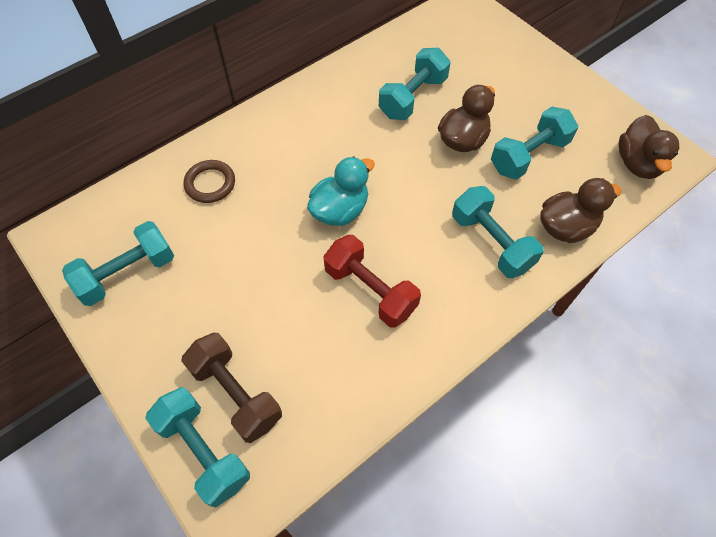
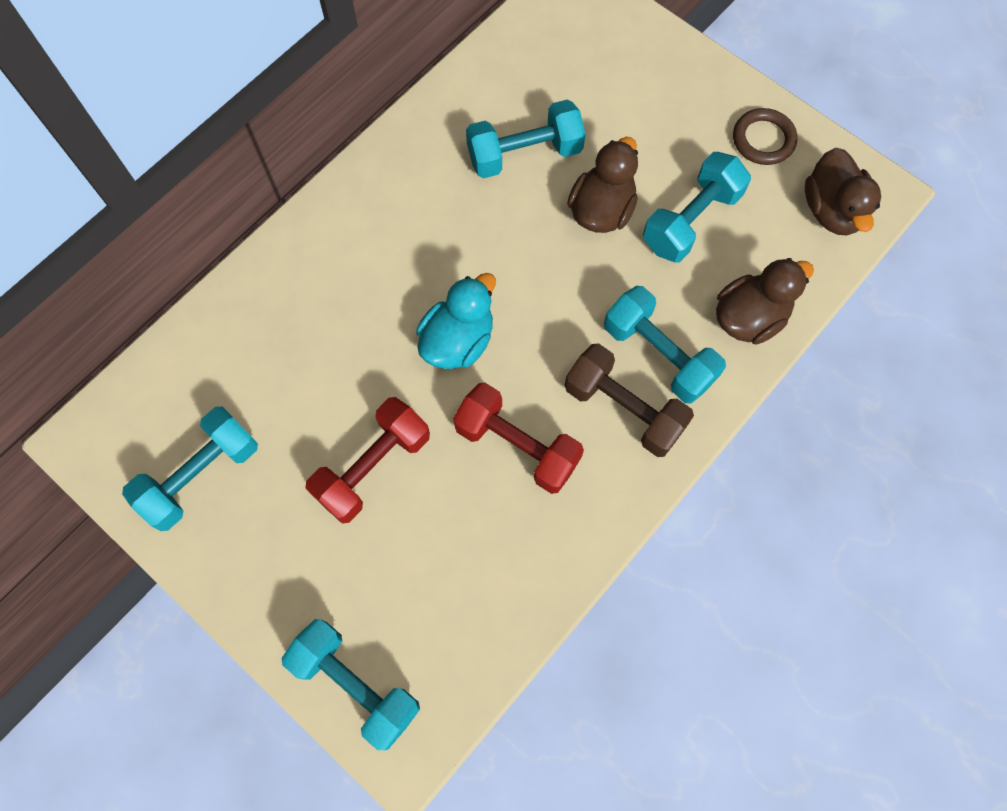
camera: 10 degrees left, 10 degrees up
brown dumbbell [181,333,282,443] -> brown dumbbell moved to [565,343,694,457]
brown ring [184,160,235,203] -> brown ring moved to [733,108,797,165]
turquoise dumbbell [379,48,451,120] -> turquoise dumbbell turned 45 degrees clockwise [466,99,586,179]
none -> red dumbbell [305,397,430,524]

